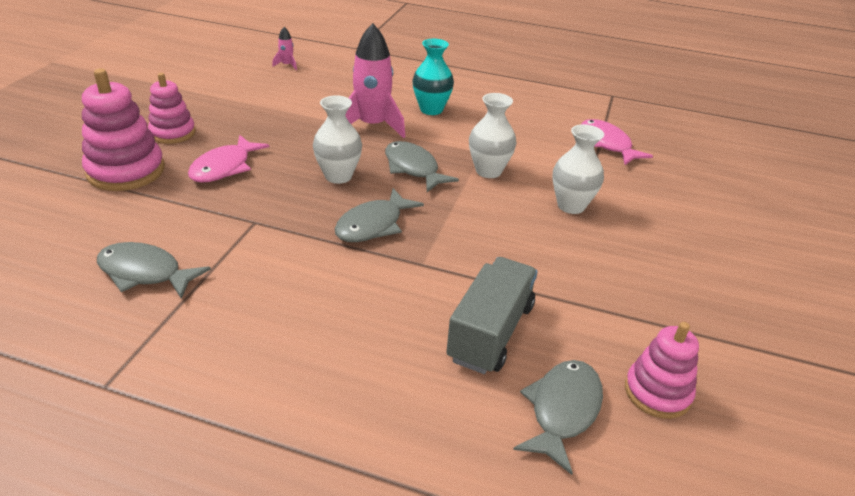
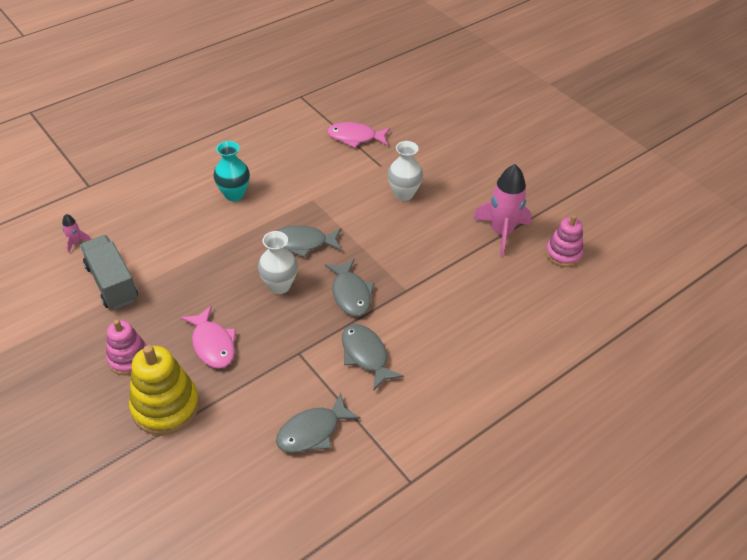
camera: 55 degrees left, 10 degrees up
pink stacking toy [82,69,165,191] -> yellow stacking toy [129,345,199,435]
pink rocket [345,23,405,138] -> pink rocket moved to [473,164,532,257]
grey truck [446,257,538,374] -> grey truck moved to [80,235,138,309]
white vase [469,93,516,178] -> none
grey fish [513,360,603,475] -> grey fish moved to [342,324,404,391]

